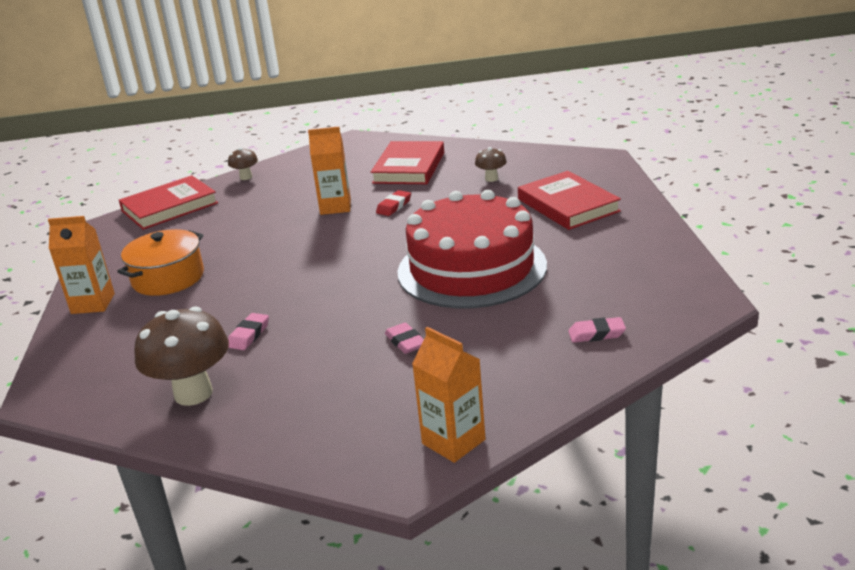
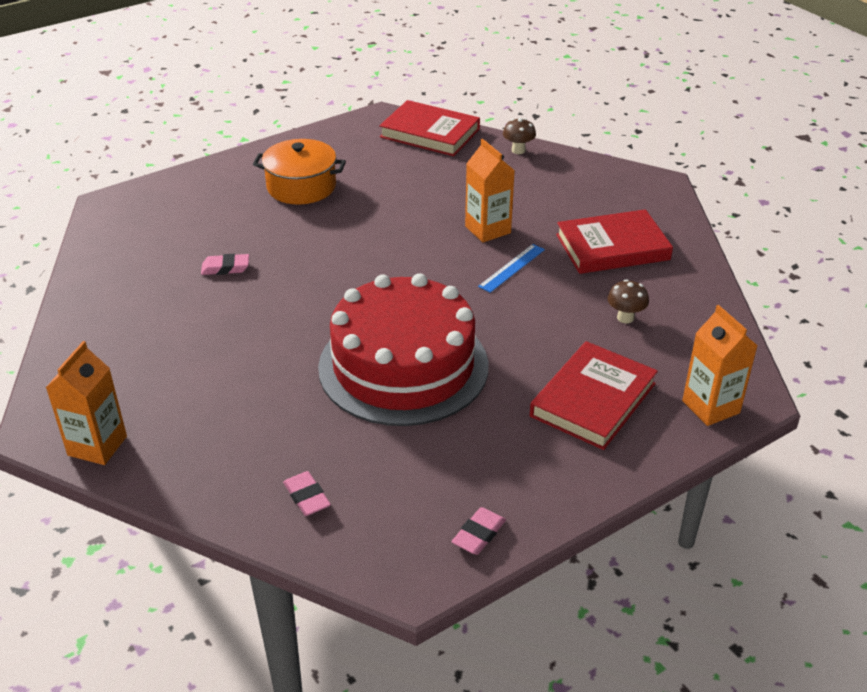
camera: 60 degrees right, 10 degrees up
orange carton [48,216,115,314] -> orange carton moved to [682,305,758,426]
brown mushroom [134,307,229,406] -> none
red eraser [376,190,411,216] -> blue ruler [478,244,545,293]
pink eraser [385,322,424,354] -> pink eraser moved to [452,507,506,555]

